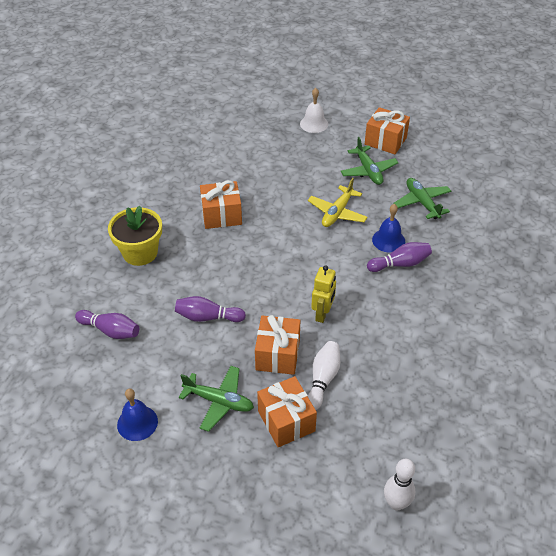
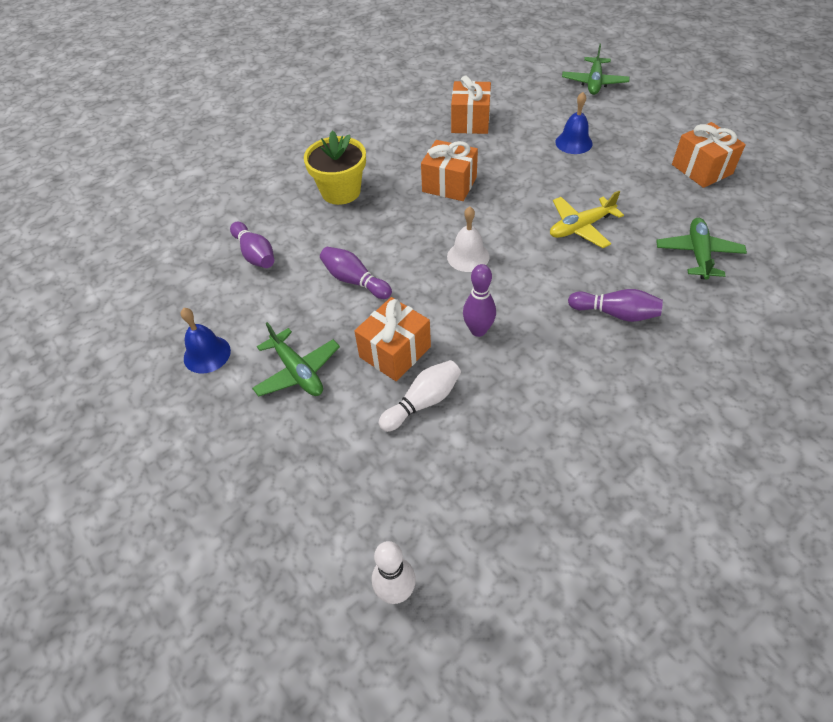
camera: 35 degrees right, 5 degrees up
orange gift [257,376,317,447] -> orange gift moved to [451,76,491,134]
white bell [300,88,328,133] -> white bell moved to [447,207,490,272]
yellow robot [311,265,336,323] -> purple bowling pin [463,264,496,337]
green plane [340,137,398,185] -> green plane moved to [562,44,630,95]
blue bell [372,204,405,253] -> blue bell moved to [555,92,592,154]

